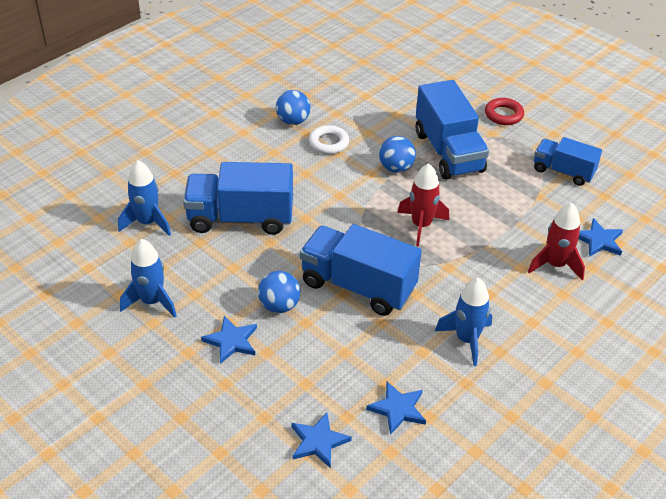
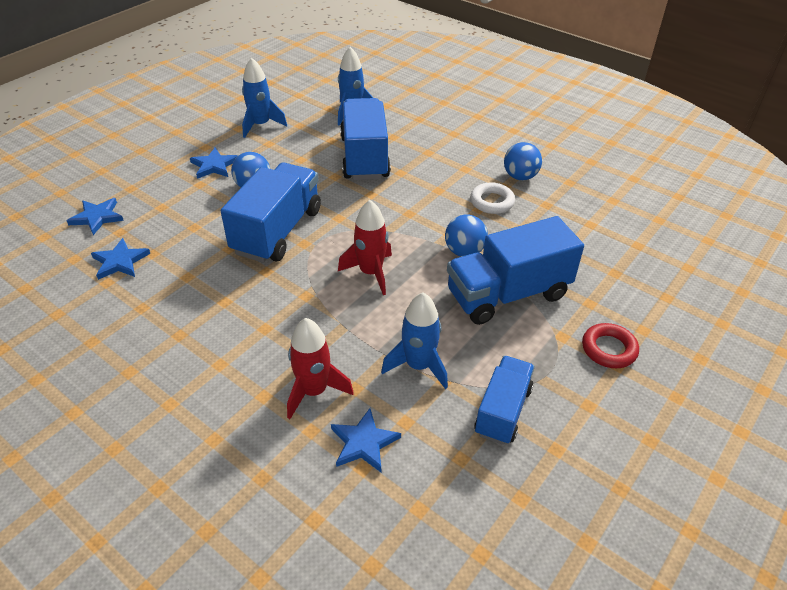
camera: 85 degrees right, 0 degrees up
blue rocket [435,278,492,366] -> blue rocket moved to [381,293,448,389]

